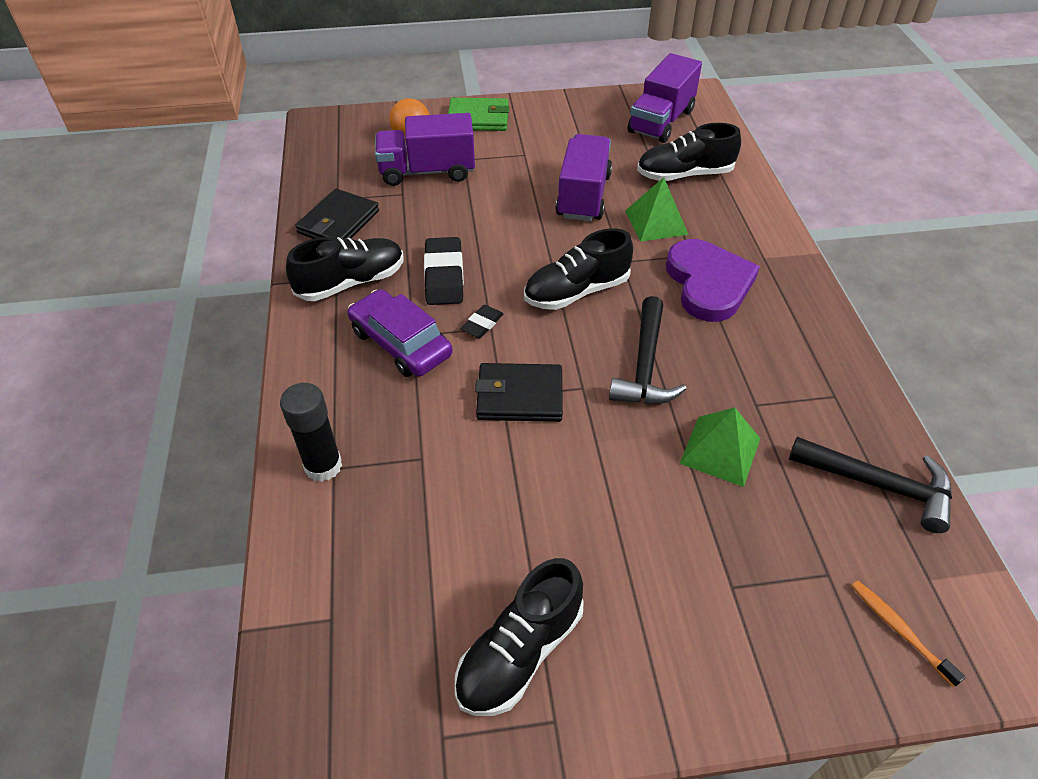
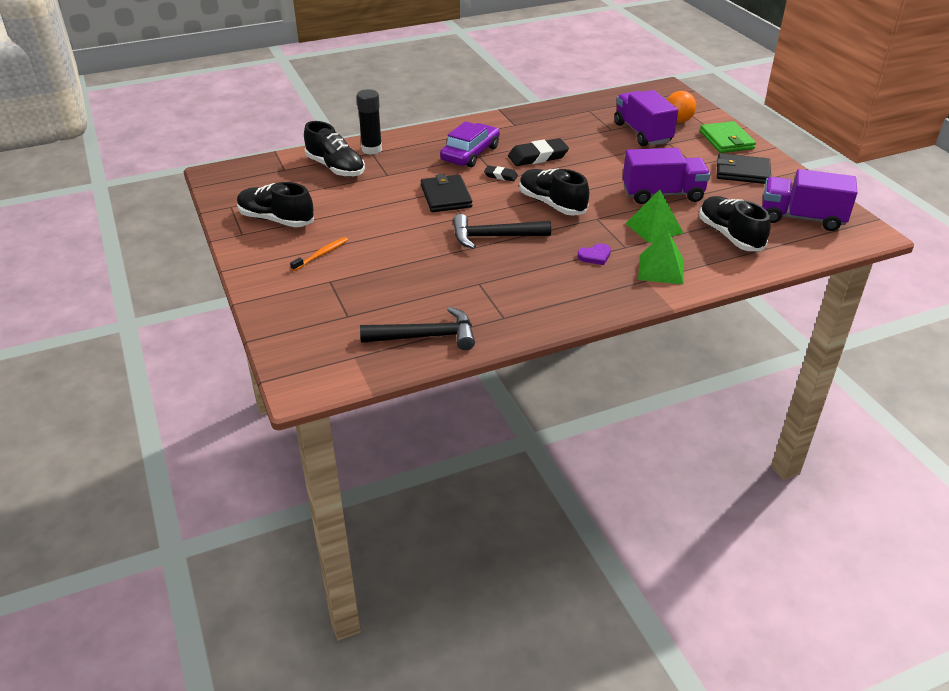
camera: 75 degrees right, 10 degrees down
black shoe [286,237,403,301] -> black shoe moved to [304,121,365,177]
black wallet [295,189,379,239] -> black wallet moved to [717,153,771,184]
purple heart [666,239,760,322] -> purple heart [578,243,611,265], size x0.42
green pyramid [680,407,760,487] -> green pyramid moved to [638,230,684,285]
black hammer [789,437,952,533] -> black hammer turned 105 degrees counterclockwise [360,307,475,350]
orange toothbrush [851,581,966,687] -> orange toothbrush moved to [290,237,348,271]

